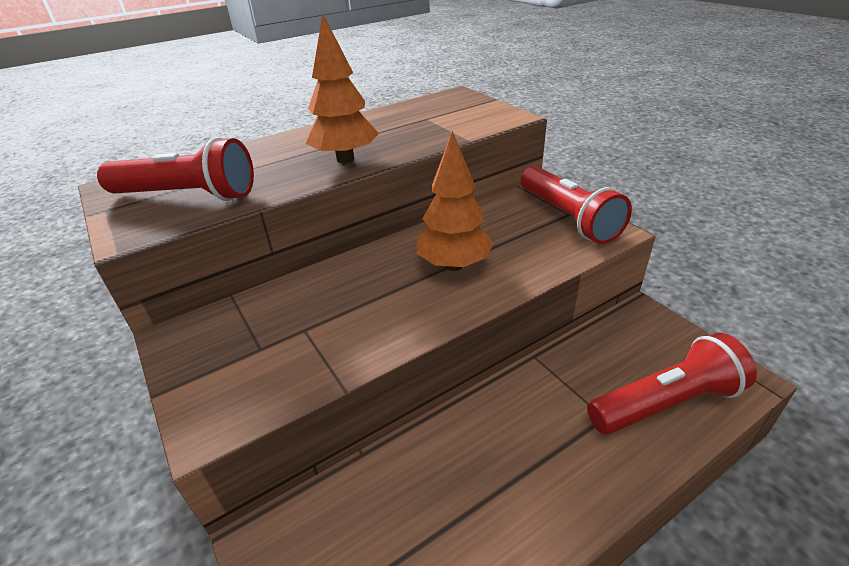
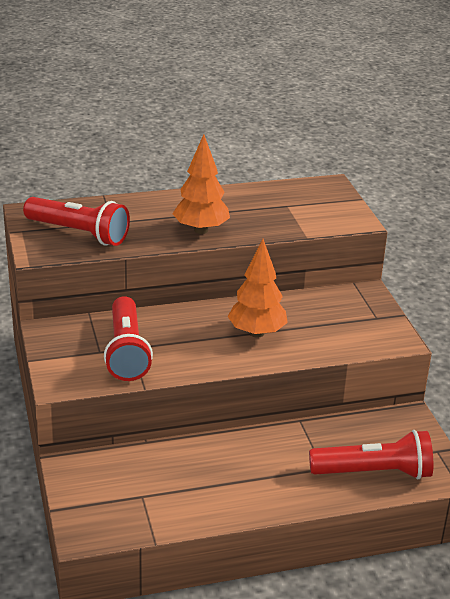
camera: 15 degrees right, 5 degrees down
red flashlight [521,166,632,244] -> red flashlight moved to [104,296,153,381]

